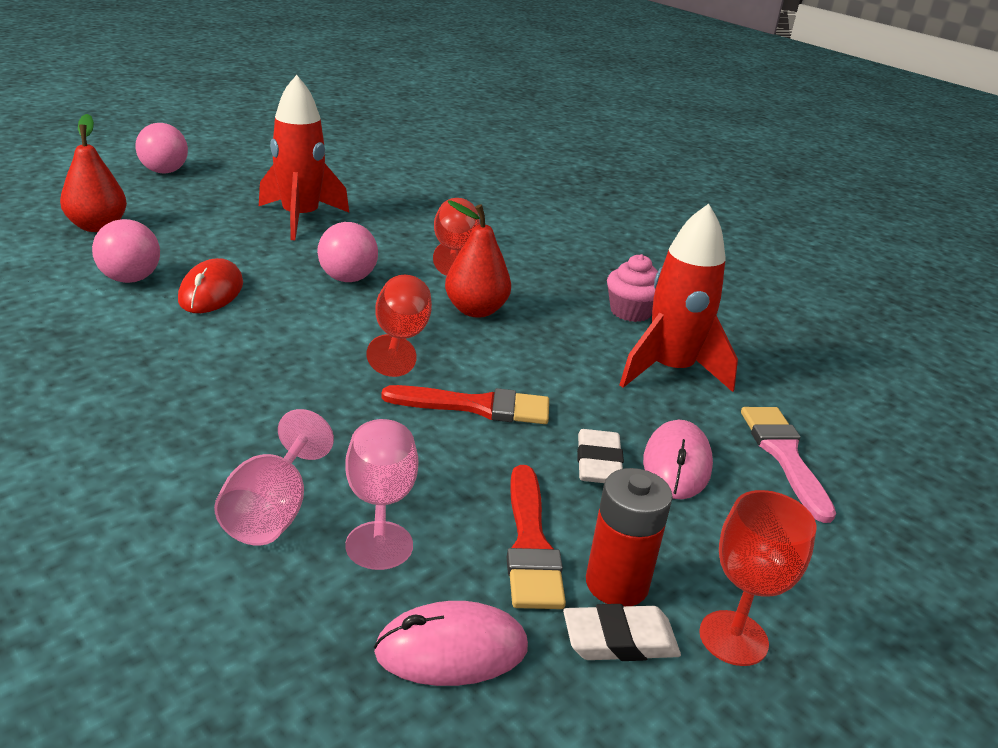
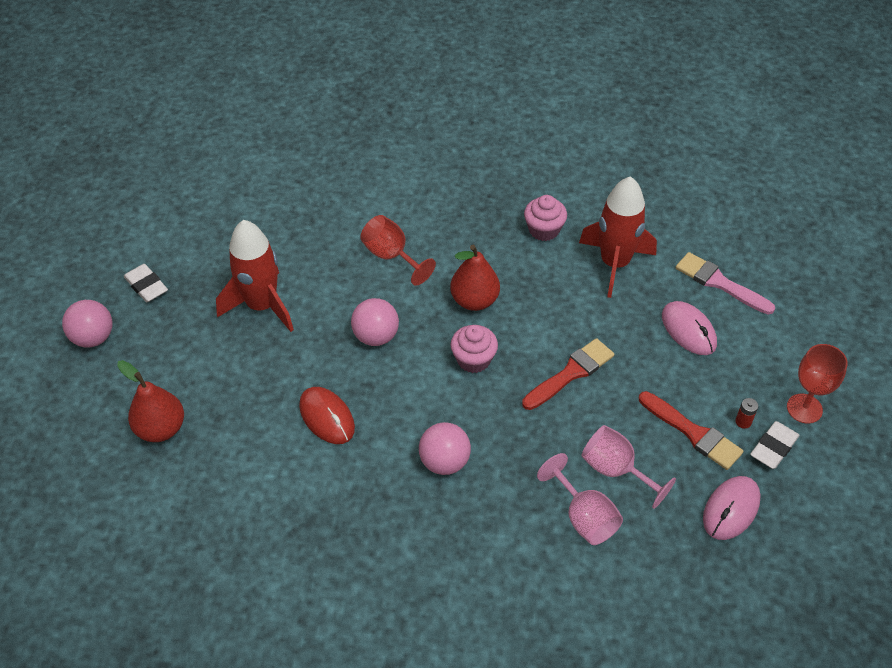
camera: 40 degrees left, 20 degrees up
pink ball [92,219,160,283] -> pink ball moved to [419,422,471,475]
red goblet [366,275,432,377] -> pink cupcake [450,325,498,373]
white eraser [577,429,624,483] -> white eraser moved to [124,264,168,302]
red battery [586,468,673,606] -> red battery [735,398,758,429], size x0.46

